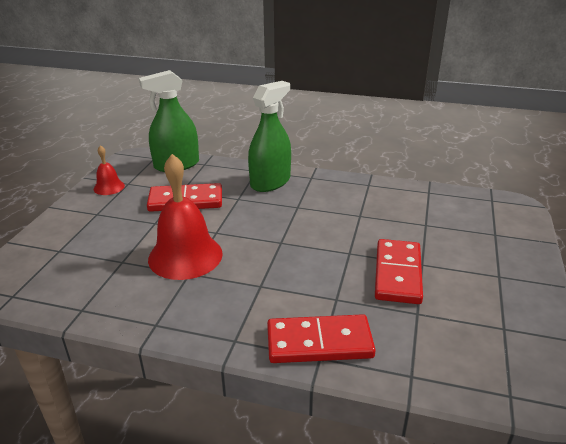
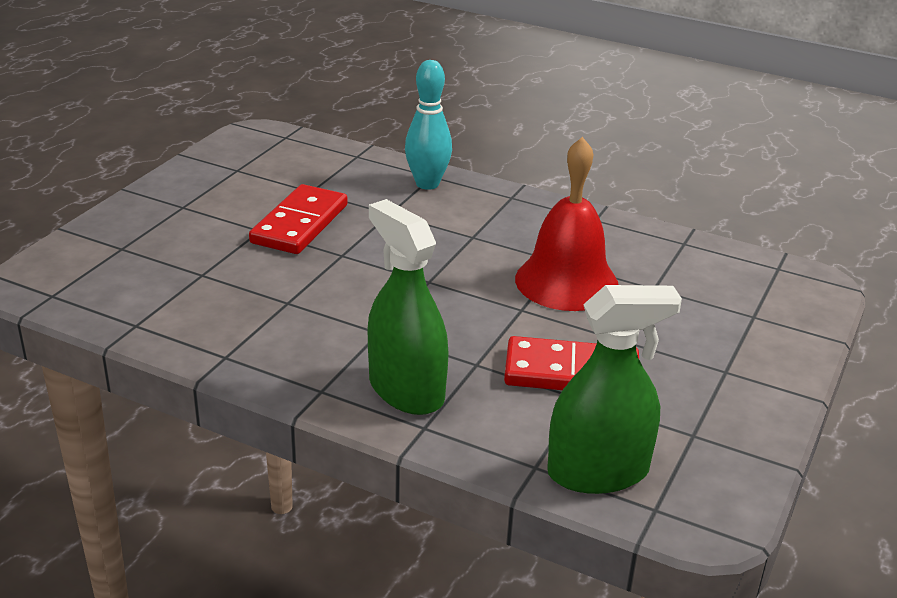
camera: 170 degrees left, 0 degrees up
red bell [94,145,125,195] -> none
green spray bottle [248,81,291,192] -> green spray bottle turned 90 degrees clockwise [368,199,449,415]
red domino [267,314,376,363] -> turquoise bowling pin [405,60,452,190]

